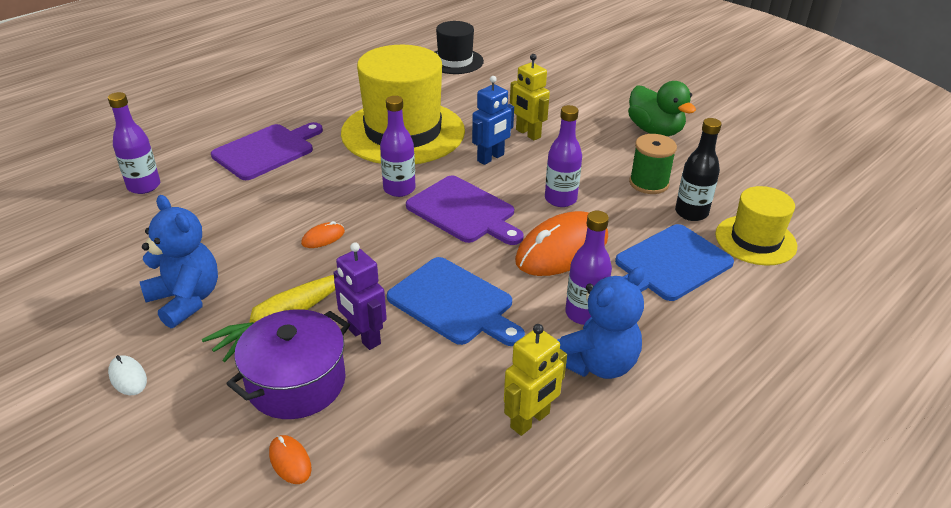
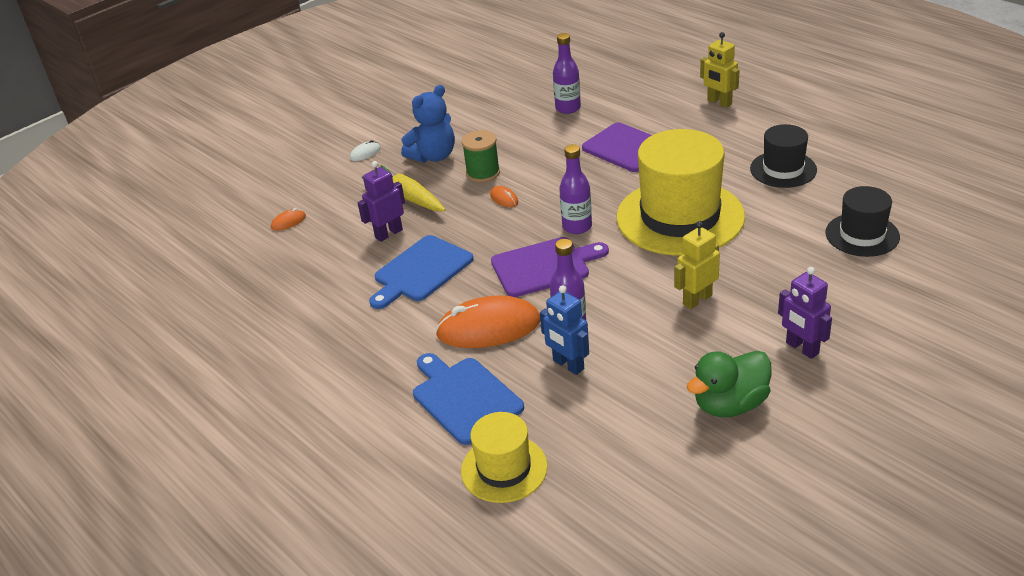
camera: 95 degrees right, 0 degrees up
purple pot [227,309,350,419] -> none
purple cutting board [406,176,524,245] -> purple cutting board turned 150 degrees counterclockwise [491,237,609,297]
blue robot [472,76,514,165] -> blue robot moved to [540,285,589,375]
yellow robot [504,324,567,436] -> yellow robot moved to [700,32,740,108]
orange mouse [515,211,608,276] -> orange mouse turned 60 degrees counterclockwise [435,295,540,348]
blue teddy bear [558,267,644,379] -> none
purple bottle [565,211,612,325] -> none
green spool [629,134,677,194] -> green spool moved to [462,130,500,182]
black bottle [675,118,722,221] -> none
none -> black hat [750,124,817,188]
none -> purple robot [778,267,832,359]

